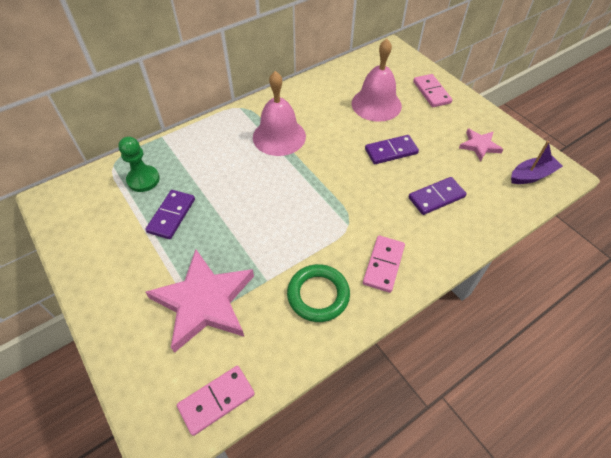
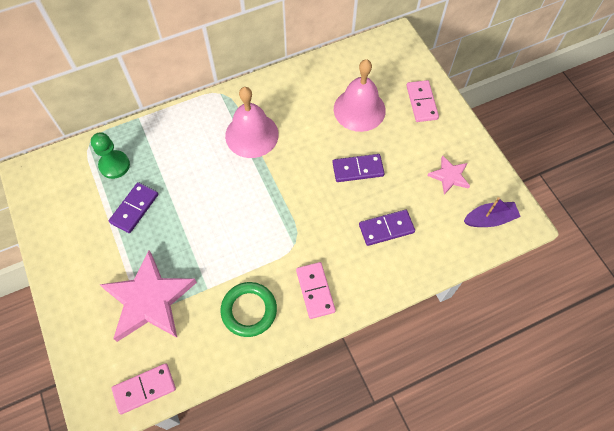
camera: 10 degrees right, 10 degrees up
pink domino [363,236,405,293] -> pink domino turned 45 degrees counterclockwise [296,262,336,319]

